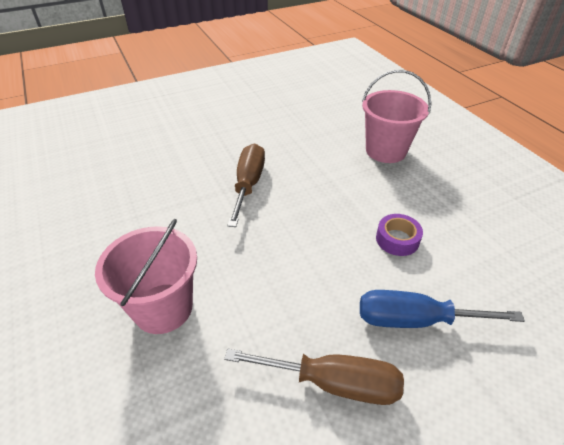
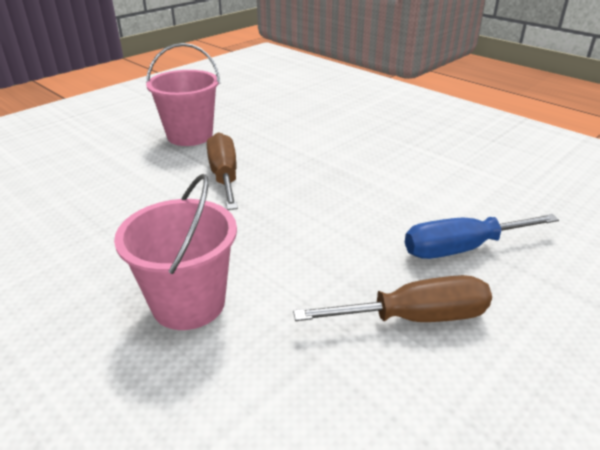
camera: 20 degrees left, 10 degrees down
pink bucket [362,70,431,163] -> pink bucket moved to [146,43,220,146]
purple tape [376,214,423,256] -> none

